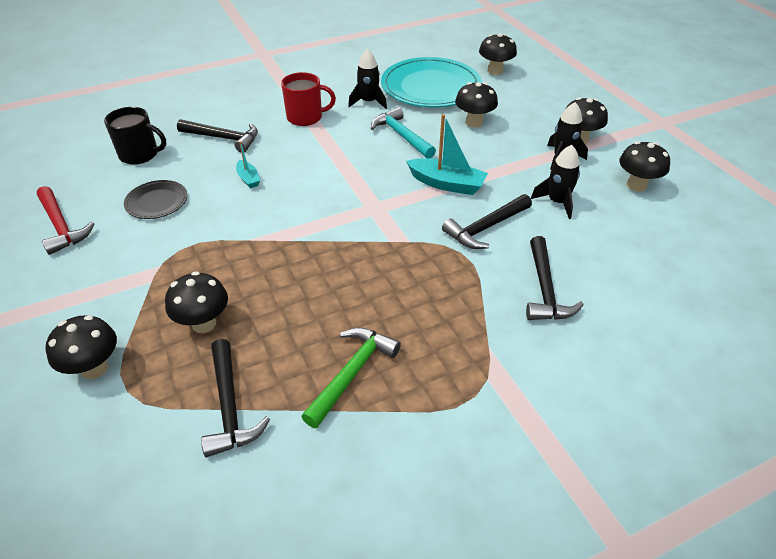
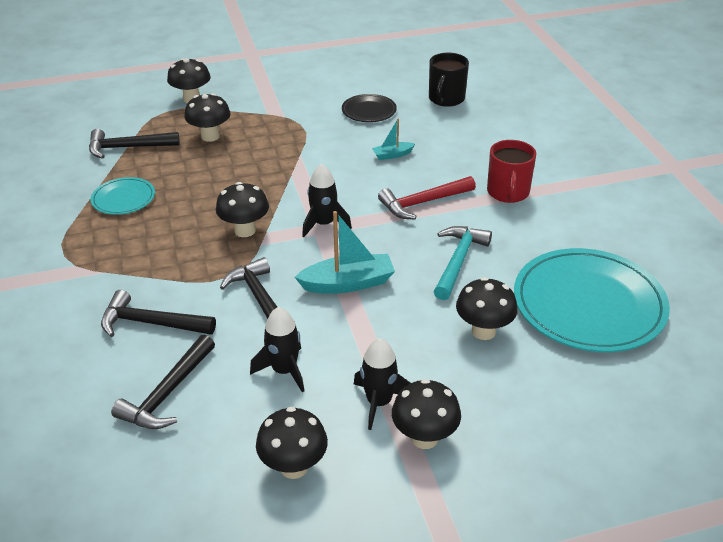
camera: 100 degrees right, 5 degrees down
red hammer [37,186,95,255] -> red hammer moved to [378,176,476,219]
black hammer [177,119,258,153] -> black hammer moved to [111,335,215,429]
green hammer [301,328,401,428] -> turquoise plate [90,177,155,215]
black rocket [348,49,387,109] -> black rocket moved to [302,164,352,237]
turquoise hammer [371,107,436,159] -> turquoise hammer turned 45 degrees counterclockwise [434,226,492,300]
turquoise boat [406,114,488,195] -> turquoise boat turned 135 degrees counterclockwise [295,211,395,294]
black mushroom [479,33,517,75] -> black mushroom moved to [216,182,269,237]

